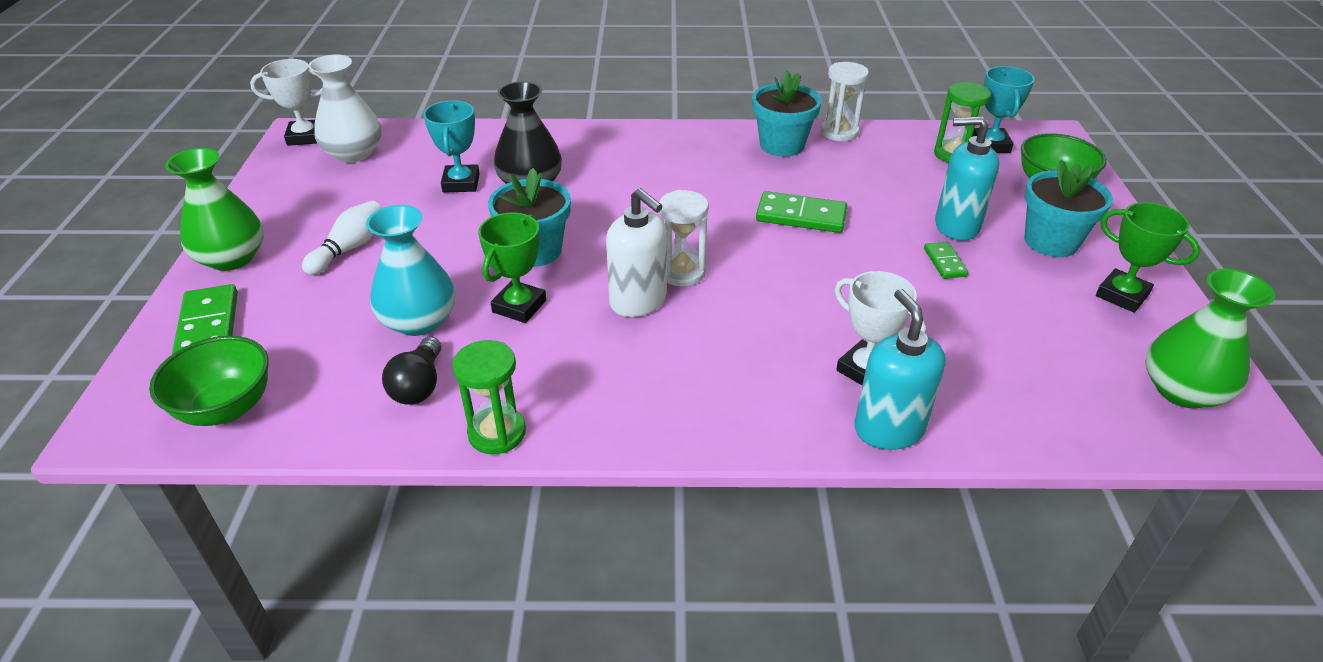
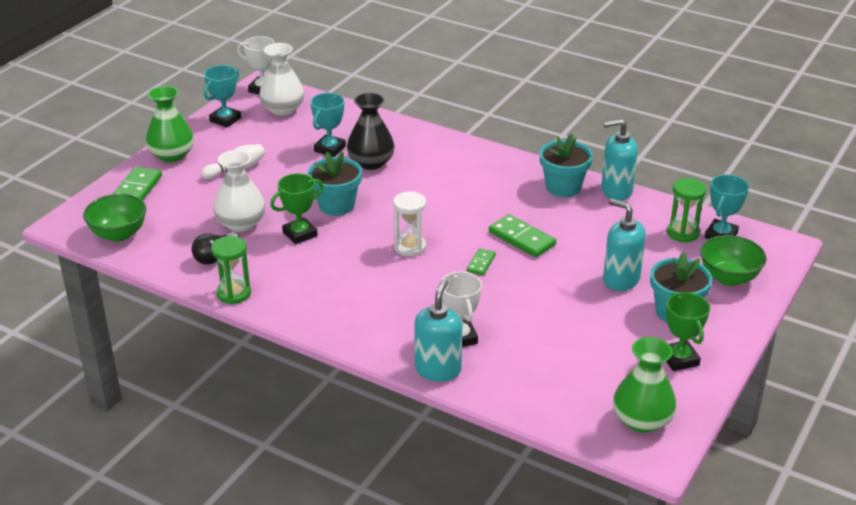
camera: 30 degrees right, 5 degrees down
turquoise vase [366,205,455,336] -> white vase [213,150,265,232]
white soap dispenser [606,188,667,317] -> none
white hourglass [821,62,869,141] -> turquoise soap dispenser [601,119,638,201]
green domino [924,242,969,279] -> green domino moved to [467,248,496,275]
none -> turquoise trophy [204,65,241,128]

